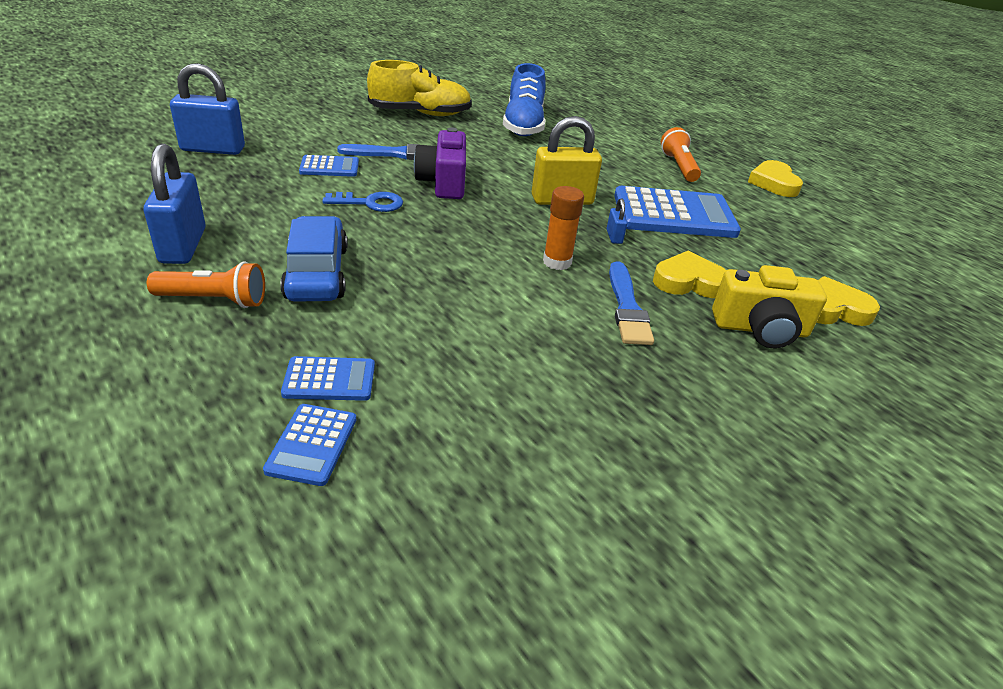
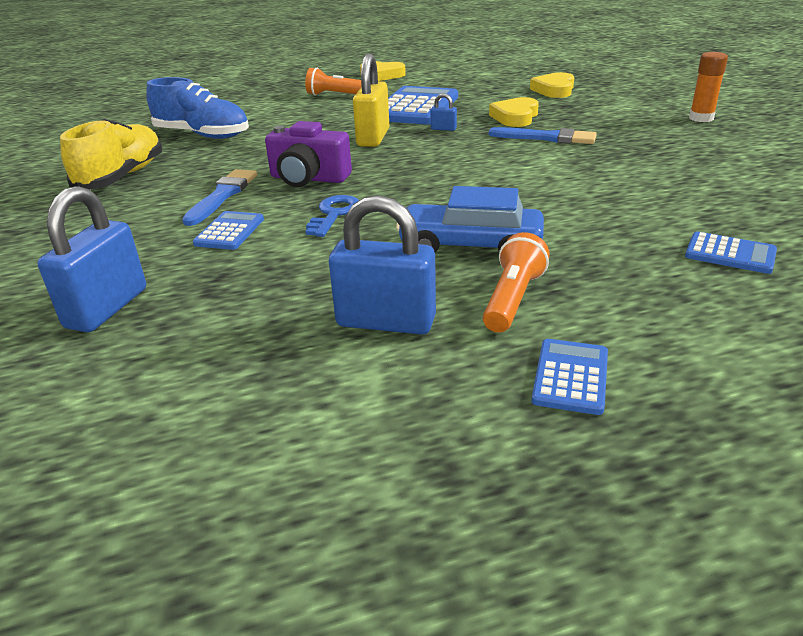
camera: 65 degrees left, 5 degrees down
blue calculator [281,356,375,401] -> blue calculator moved to [532,339,608,415]
orange glue stick [543,186,584,270] -> orange glue stick moved to [689,52,728,122]
yellow camera [712,265,827,348] -> none

